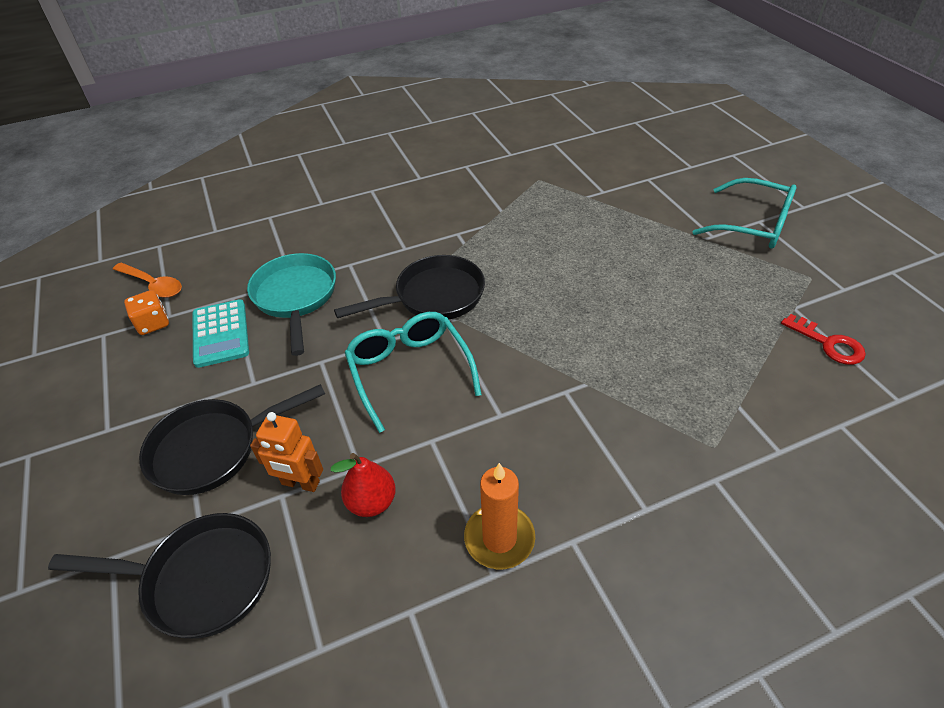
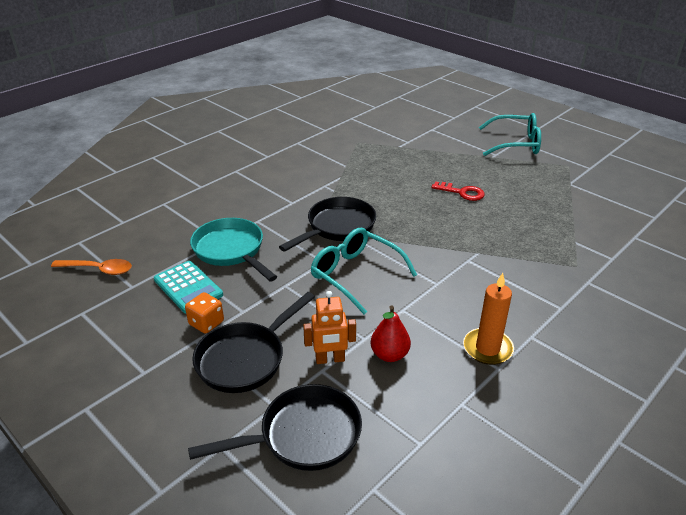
camera: 25 degrees left, 10 degrees down
orange dice [124,290,169,335] -> orange dice moved to [185,292,224,334]
red key [781,314,866,365] -> red key moved to [431,181,485,201]

